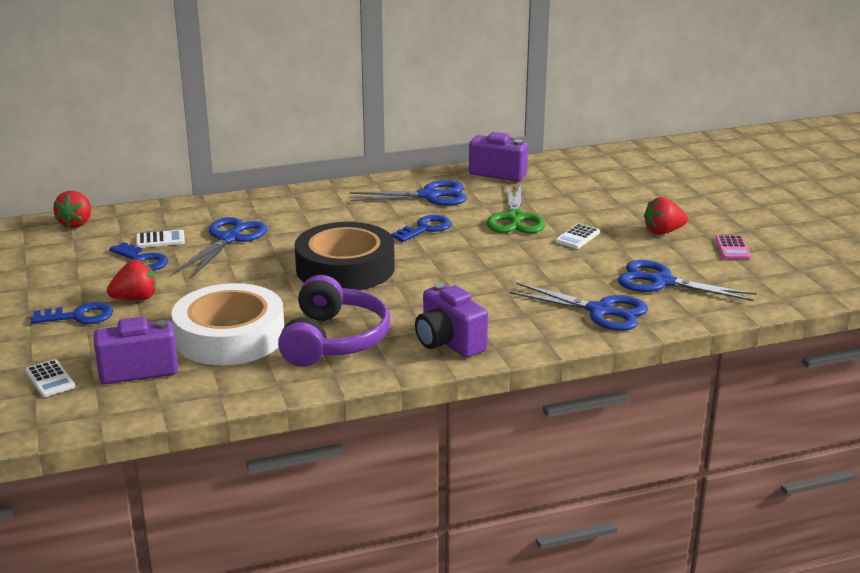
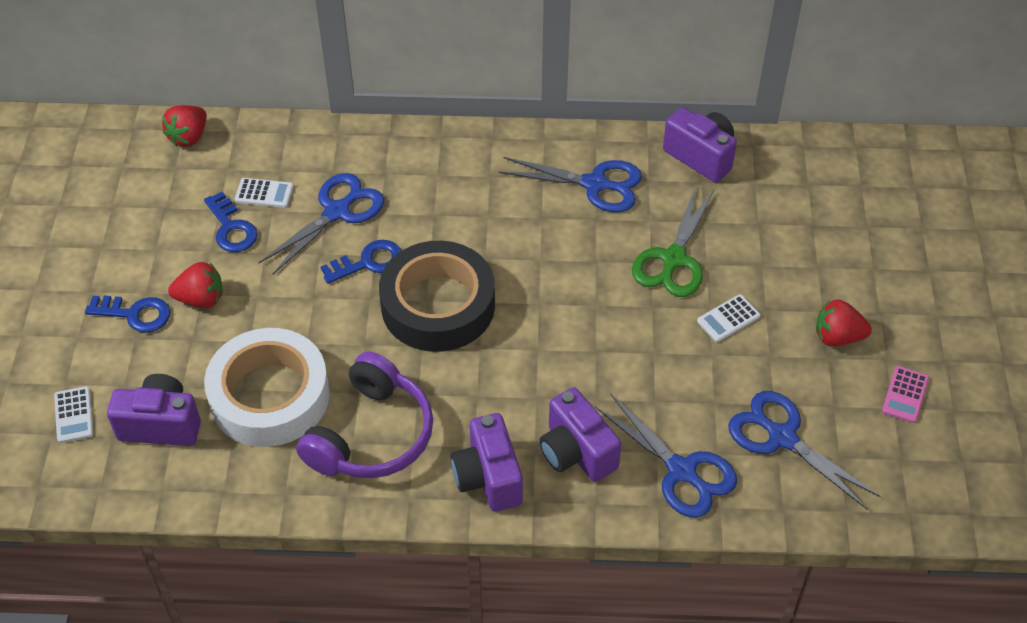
camera: 20 degrees right, 25 degrees up
blue key [391,215,451,242] -> blue key moved to [321,240,402,284]
none -> purple camera [539,387,621,482]

